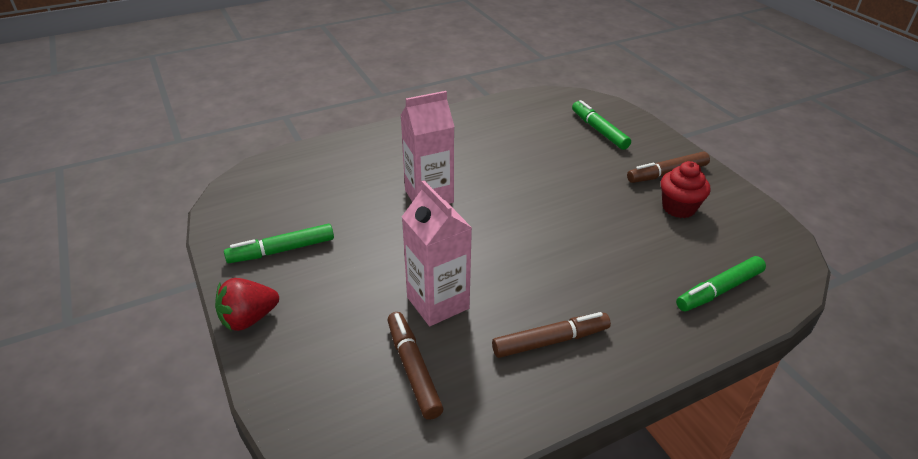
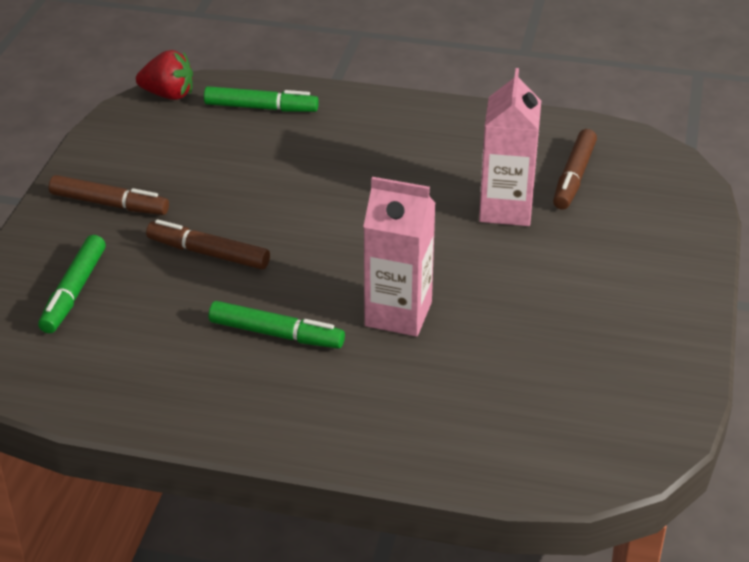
camera: 140 degrees left, 0 degrees up
red strawberry [215,278,279,331] -> red strawberry moved to [136,50,193,100]
green marker [224,224,334,263] -> green marker moved to [209,301,345,349]
brown marker [492,312,611,358] -> brown marker moved to [146,219,270,269]
red cupcake [661,161,711,218] -> none

